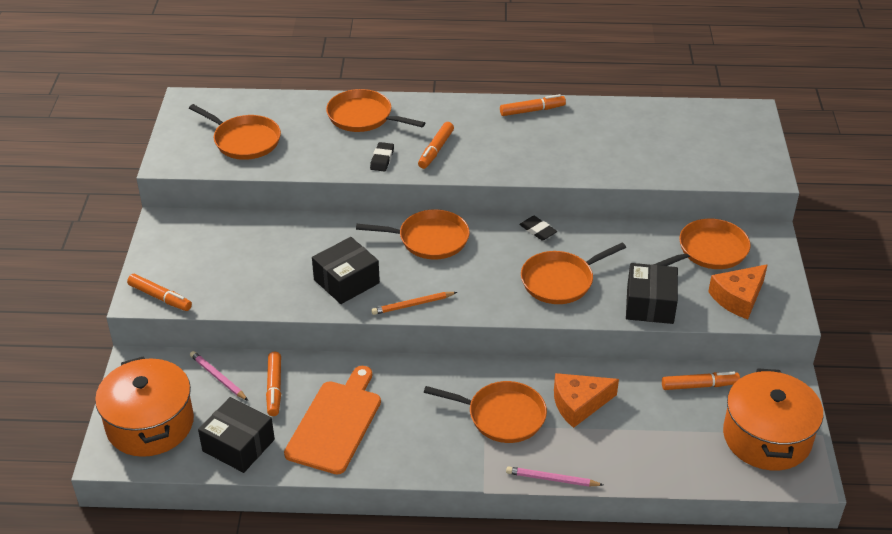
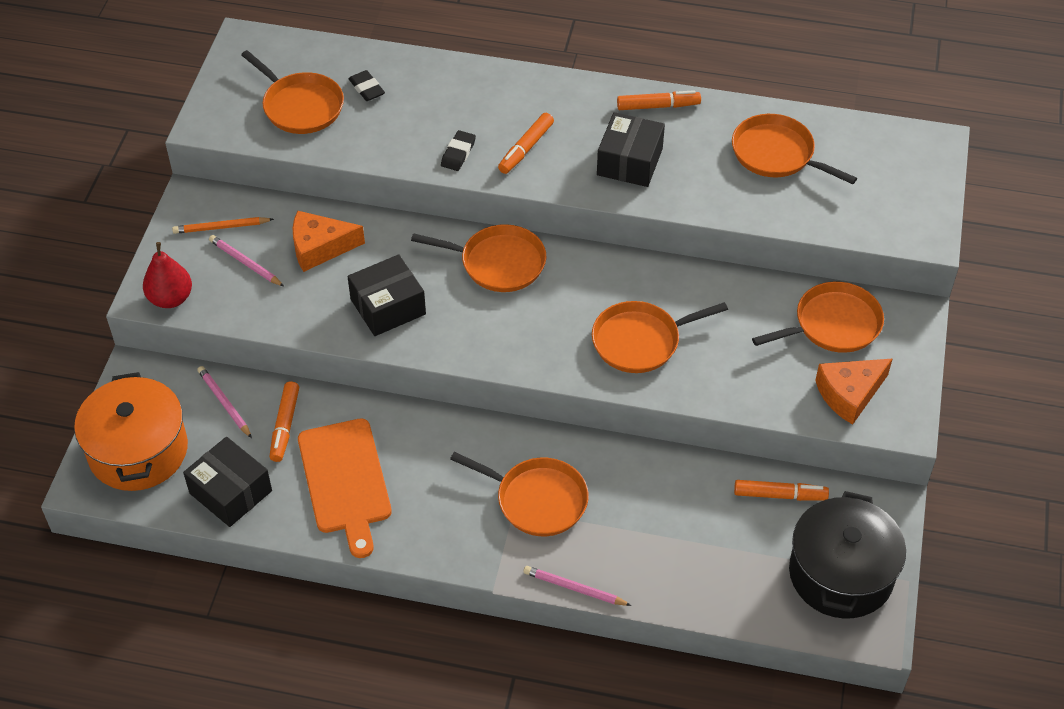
camera: 10 degrees right, 10 degrees up
orange marker [127,274,192,311] -> red pear [143,242,192,308]
orange cutting board [284,366,381,475] -> orange cutting board turned 135 degrees clockwise [298,419,392,558]
orange pan [326,89,425,132] -> orange pan moved to [732,114,857,184]
orange pencil [371,292,457,315] -> orange pencil moved to [172,217,274,234]
black eraser [519,216,557,241] -> black eraser moved to [349,70,385,101]
orange cheese [554,373,619,428] -> orange cheese moved to [292,211,365,272]
black box [626,263,678,324] -> black box moved to [597,112,665,187]
orange pot [723,368,823,471] -> black pot [789,491,906,619]
none -> pink pencil [209,235,284,286]

